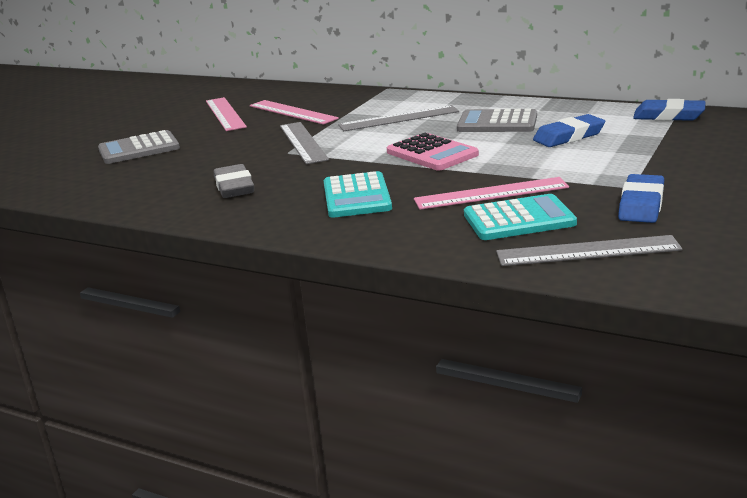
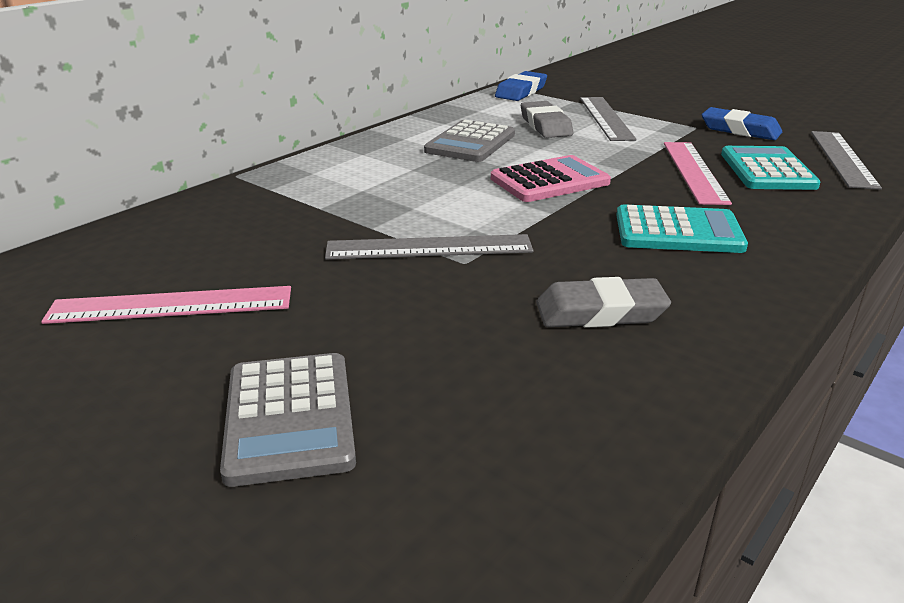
camera: 80 degrees left, 5 degrees up
pink ruler [250,100,339,125] -> none
grey ruler [338,105,459,131] -> grey ruler moved to [580,97,637,141]
blue eraser [533,114,605,147] -> grey eraser [521,101,573,138]

